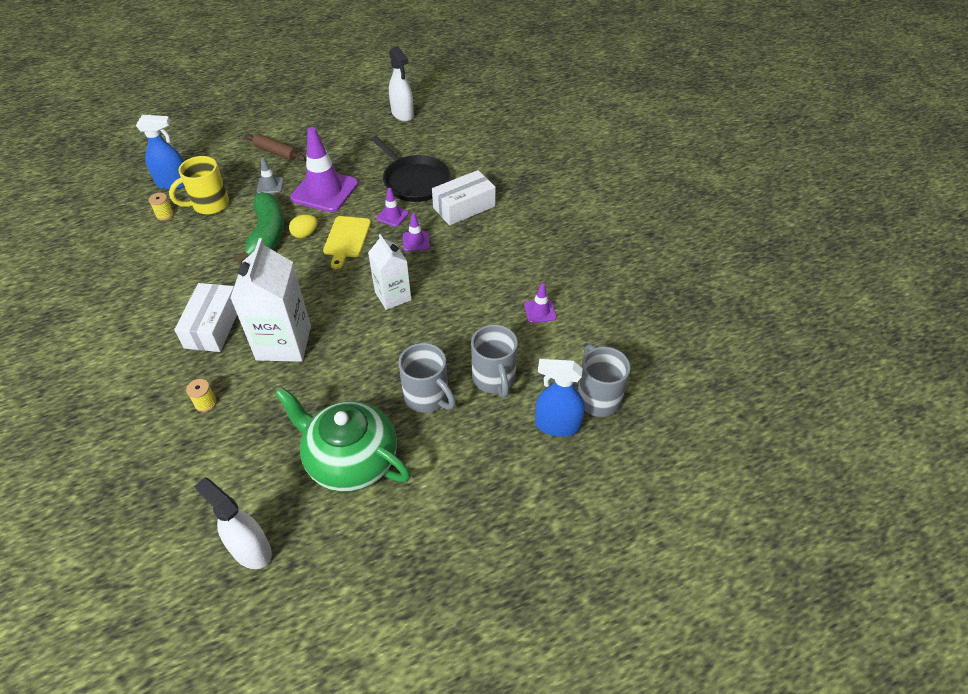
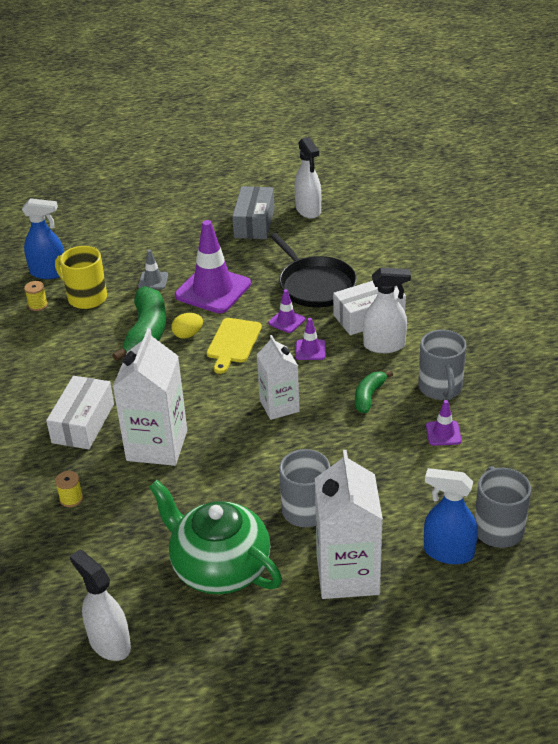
camera: 10 degrees right, 10 degrees down
yellow mug [169,156,229,214] -> yellow mug turned 60 degrees clockwise [55,246,107,309]
brown rolling pin [245,134,306,161] -> none
grey mug [471,324,518,398] -> grey mug moved to [418,330,467,401]
none -> grey box [232,186,275,239]
none -> white carton [315,450,383,599]
none -> green banana [355,371,393,413]
none -> white spray bottle [363,267,411,353]

